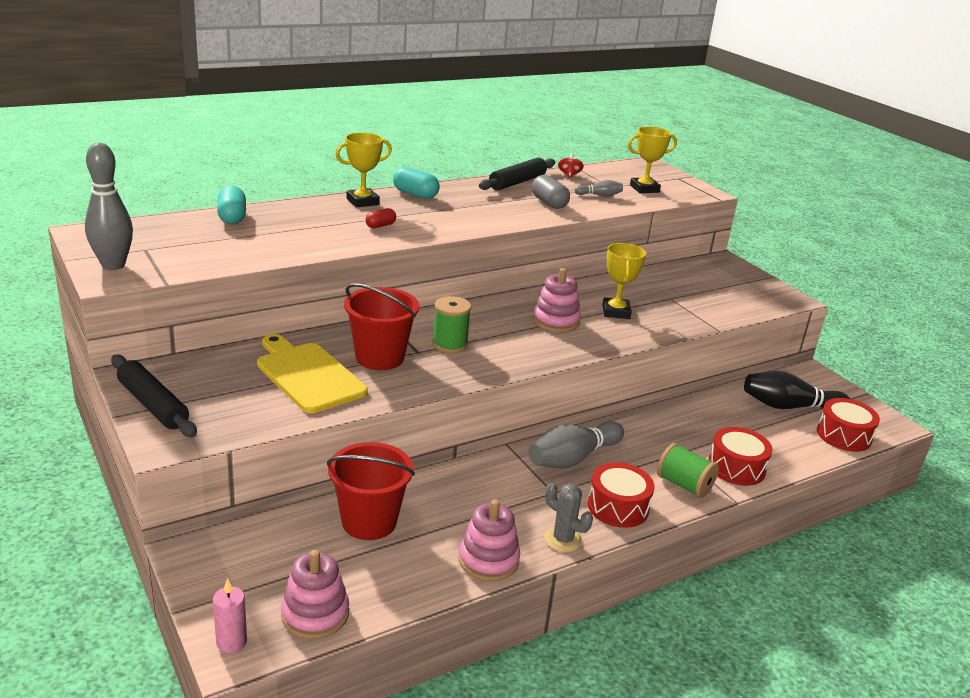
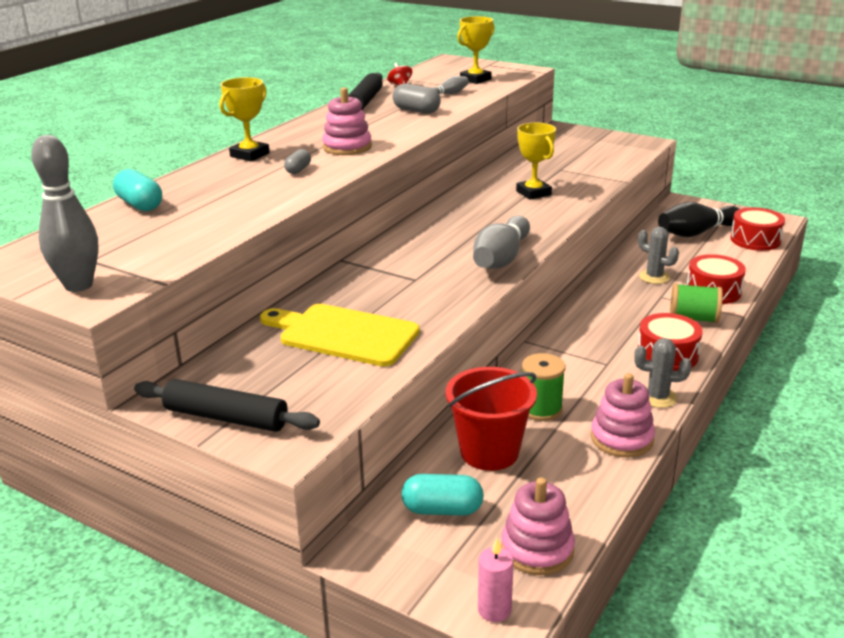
camera: 25 degrees left, 0 degrees up
red bucket [344,283,419,370] -> none
red capsule [365,208,396,228] -> grey capsule [284,149,311,174]
turquoise capsule [393,167,440,199] -> turquoise capsule moved to [401,474,484,516]
green spool [432,296,471,353] -> green spool moved to [522,353,566,421]
grey bowling pin [528,421,624,469] -> grey bowling pin moved to [473,216,530,269]
pink stacking toy [533,268,581,332] -> pink stacking toy moved to [322,88,372,155]
none -> grey cactus [638,227,679,284]

